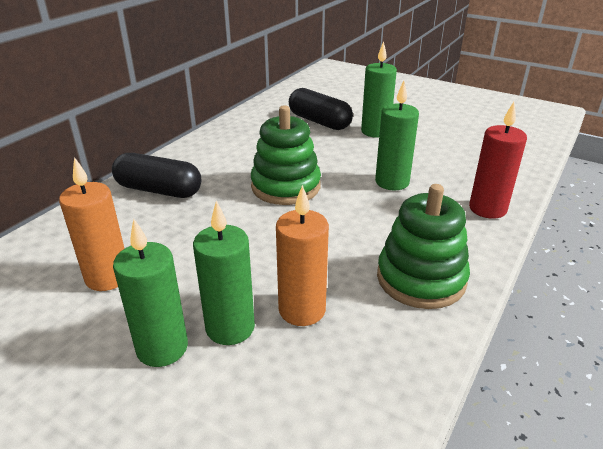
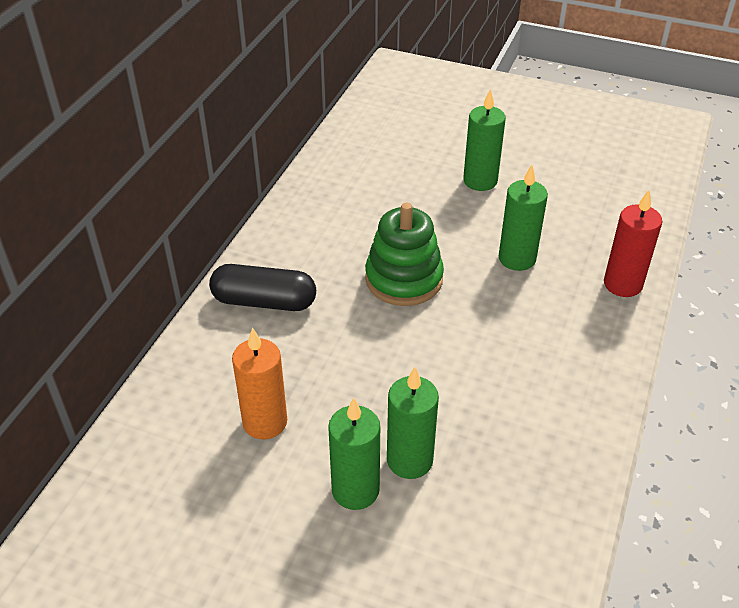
camera: 10 degrees left, 10 degrees up
orange candle [276,185,329,326] -> none
black capsule [289,88,353,130] -> none
green stacking toy [377,184,470,309] -> none

